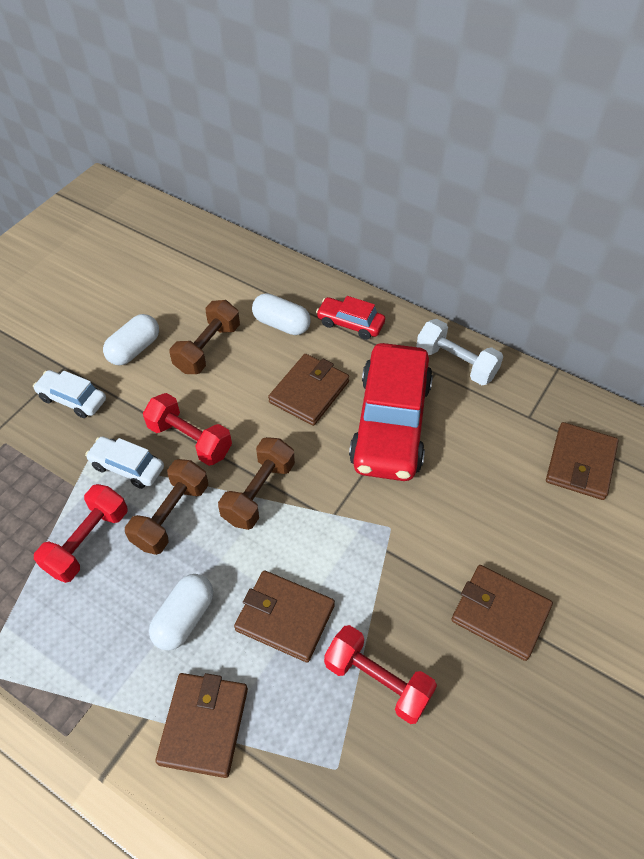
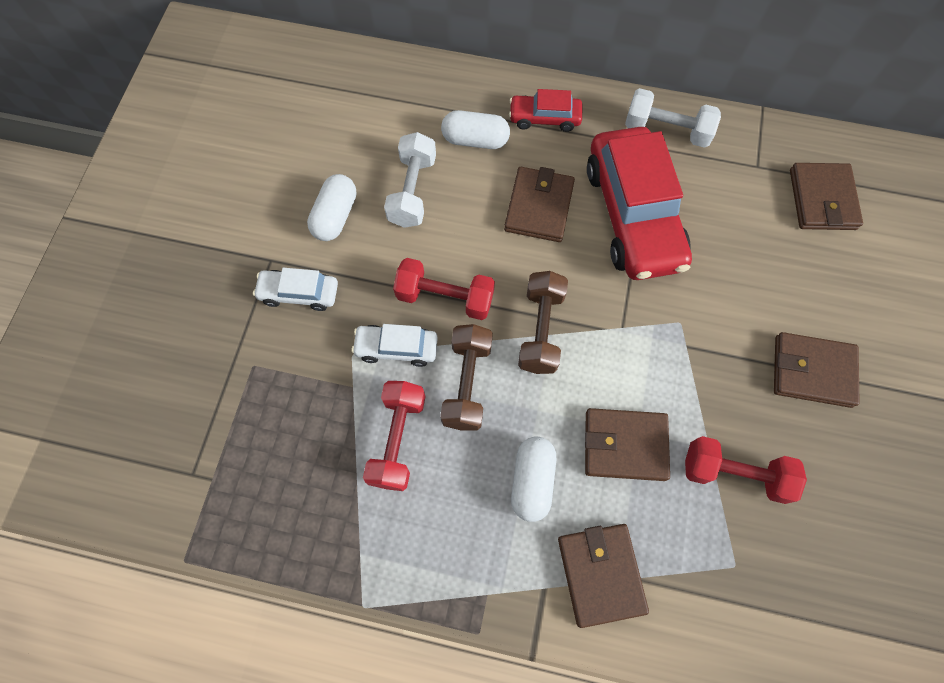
camera: 20 degrees left, 15 degrees up
brown dumbbell [169,300,240,374] -> white dumbbell [384,132,436,228]

